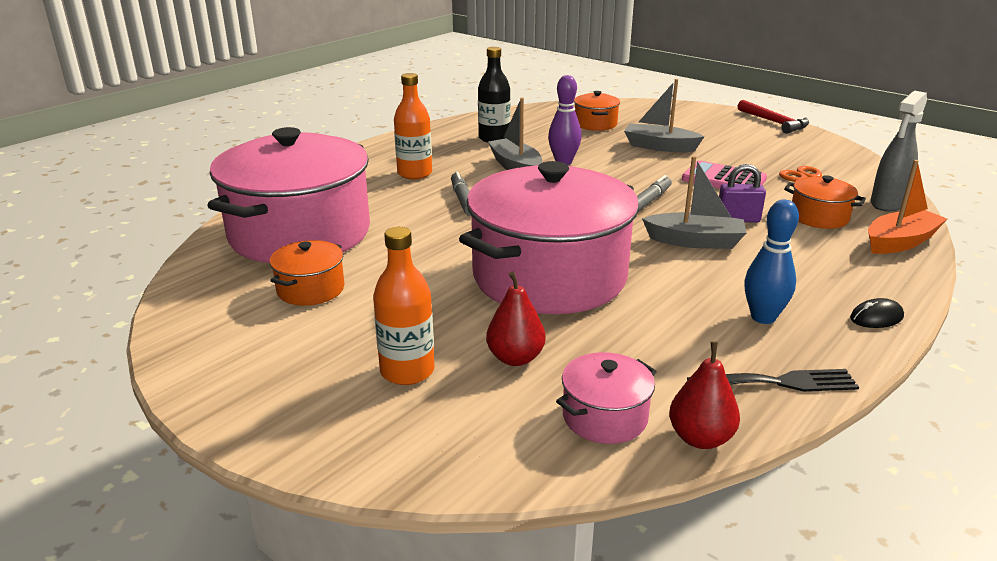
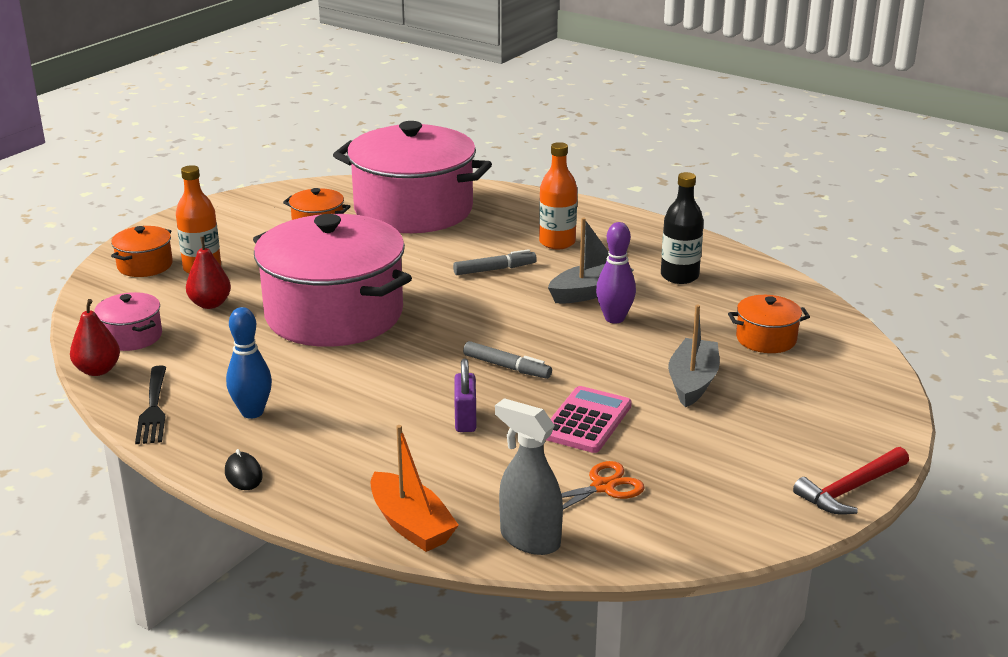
camera: 85 degrees right, 0 degrees up
grey boat [642,156,747,249] -> none
orange pot [784,175,866,229] -> orange pot moved to [111,226,173,277]

